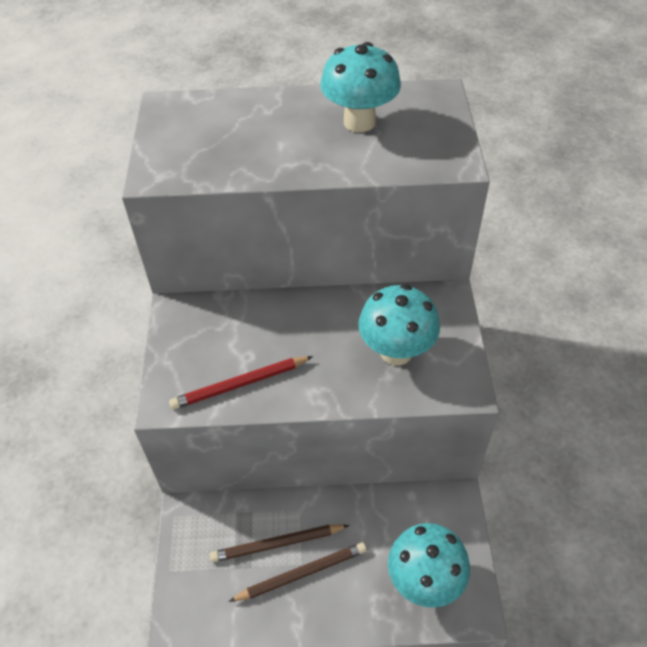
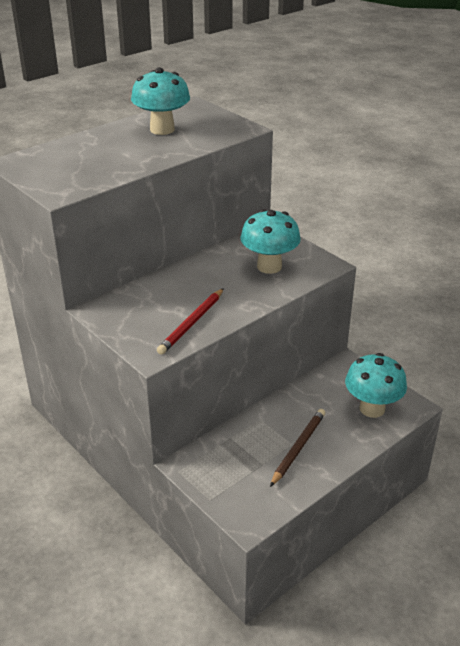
camera: 40 degrees left, 15 degrees down
brown pencil [210,525,349,562] -> none

